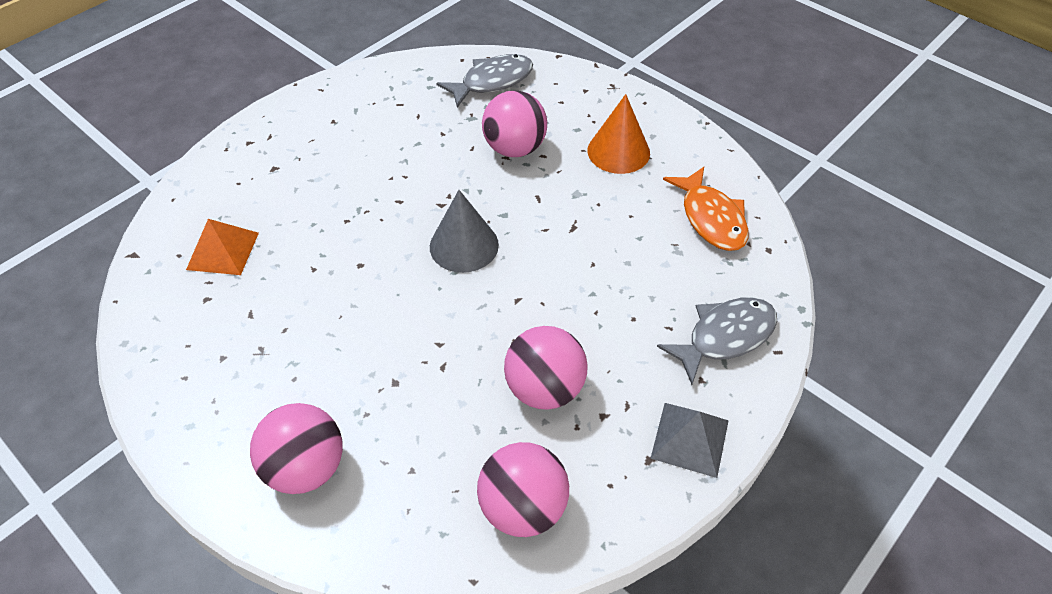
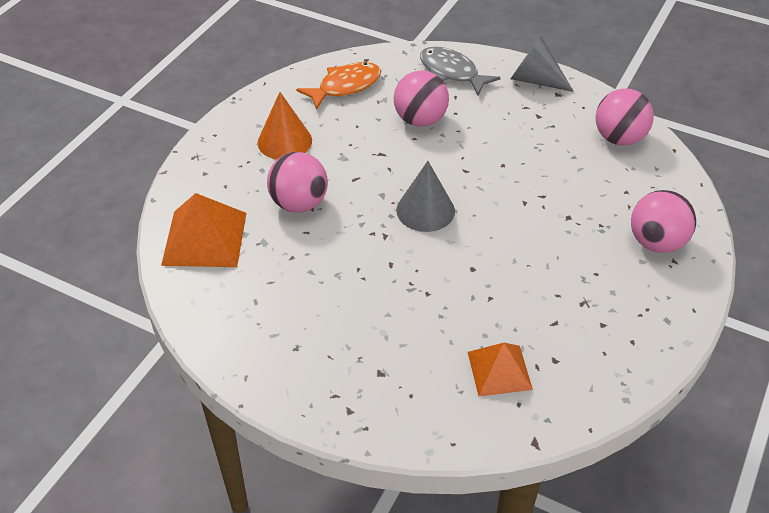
camera: 105 degrees left, 5 degrees down
grey fish [436,54,533,108] -> orange pyramid [161,193,246,267]
pink ball [504,326,588,410] -> pink ball moved to [394,71,449,127]
grey pyramid [650,403,729,478] -> grey cone [510,36,574,92]

